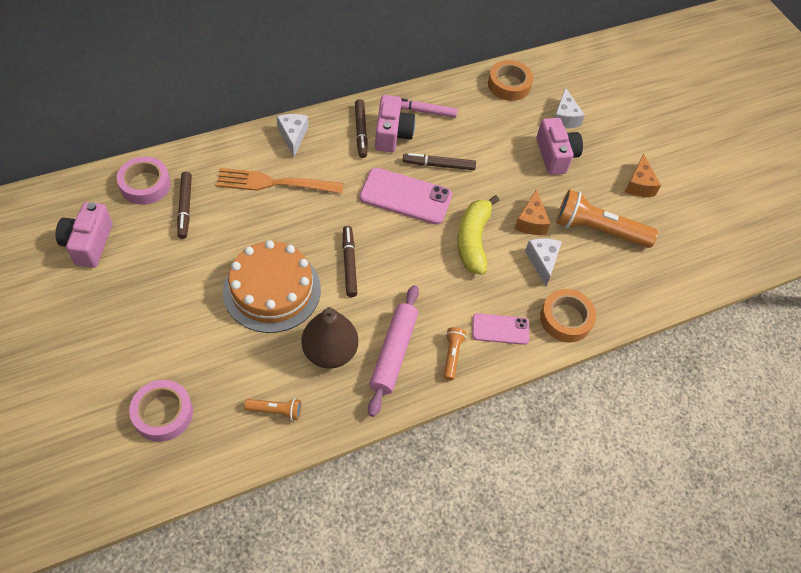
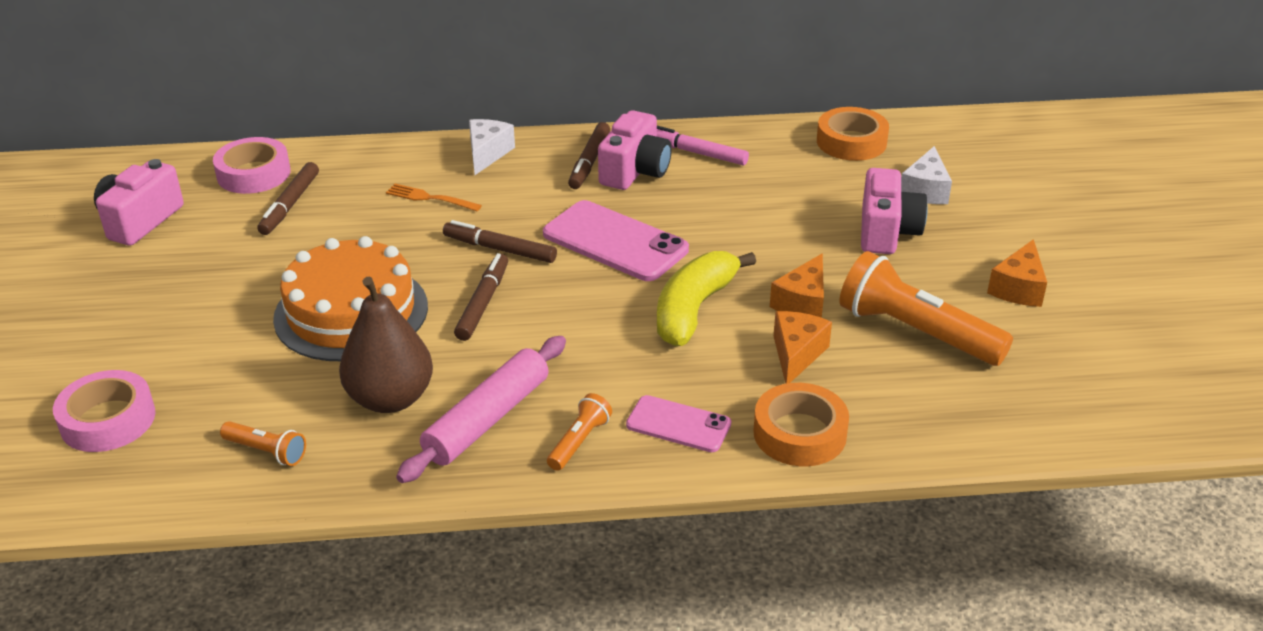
camera: 25 degrees right, 20 degrees down
orange fork [216,168,344,194] -> orange fork [386,184,482,211], size x0.53
brown marker [403,153,476,170] -> brown marker moved to [443,220,557,263]
white cheese [525,238,562,286] -> orange cheese [774,311,832,384]

